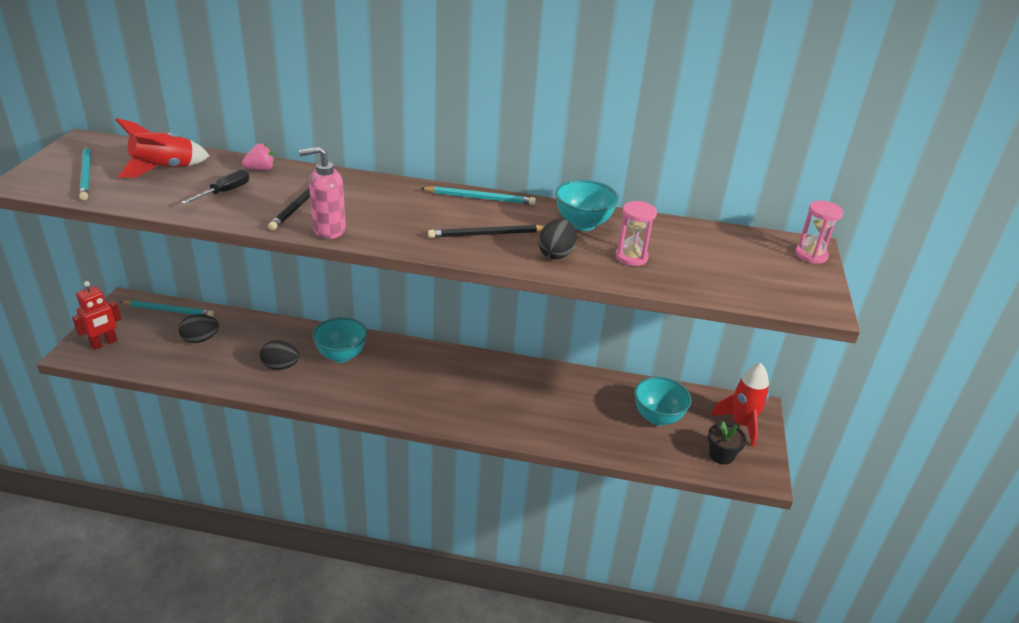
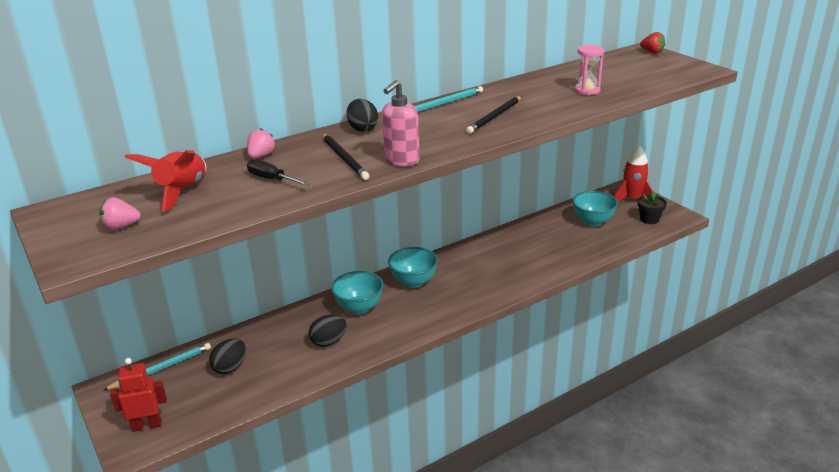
camera: 40 degrees left, 5 degrees down
red robot [72,281,121,350] -> red robot turned 105 degrees counterclockwise [110,358,167,432]
turquoise pencil [79,145,91,200] -> pink strawberry [99,197,141,230]
black screwdriver [181,169,249,204] -> black screwdriver turned 45 degrees counterclockwise [247,159,310,186]
black egg [538,219,576,260] -> black egg moved to [347,99,378,132]
turquoise bowl [555,180,619,231] -> turquoise bowl moved to [388,247,438,288]
pink hourglass [795,201,843,264] -> red strawberry [640,32,665,54]

